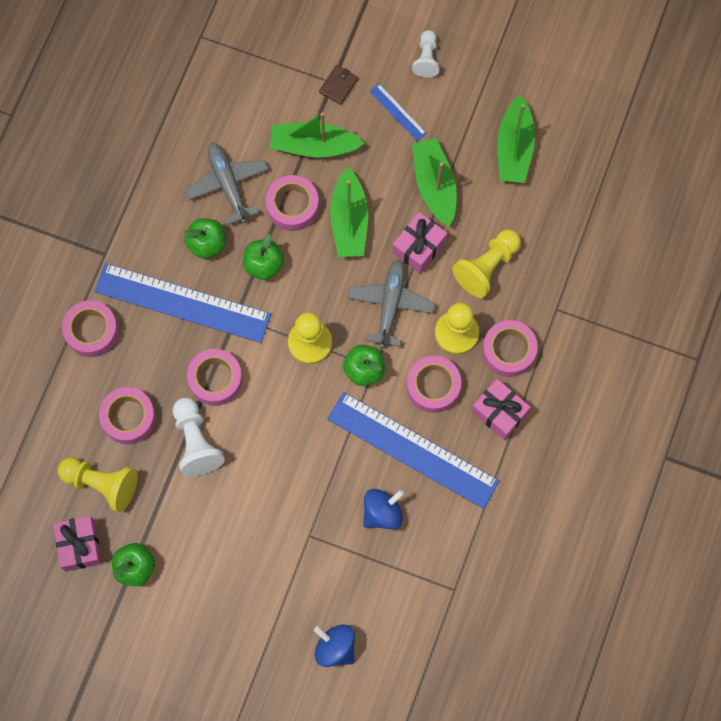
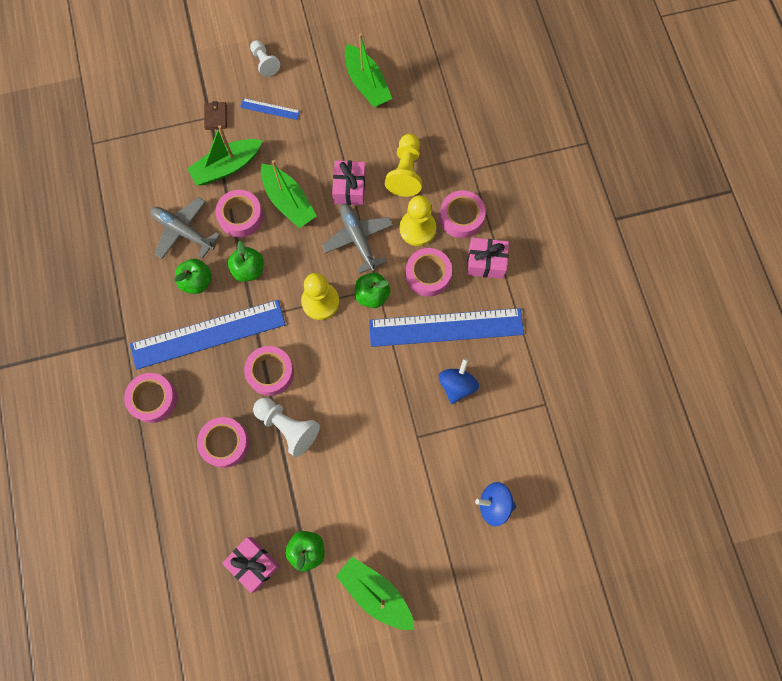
camera: 35 degrees left, 0 degrees up
yellow pawn [58,457,138,512] -> none
green boat [412,138,457,227] -> green boat moved to [336,557,415,630]

